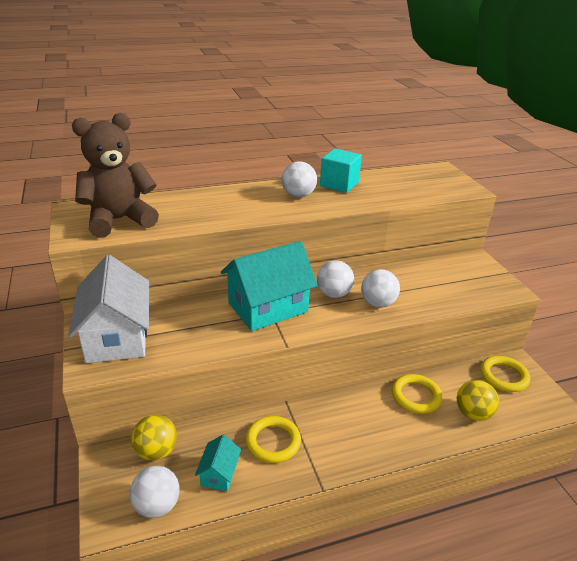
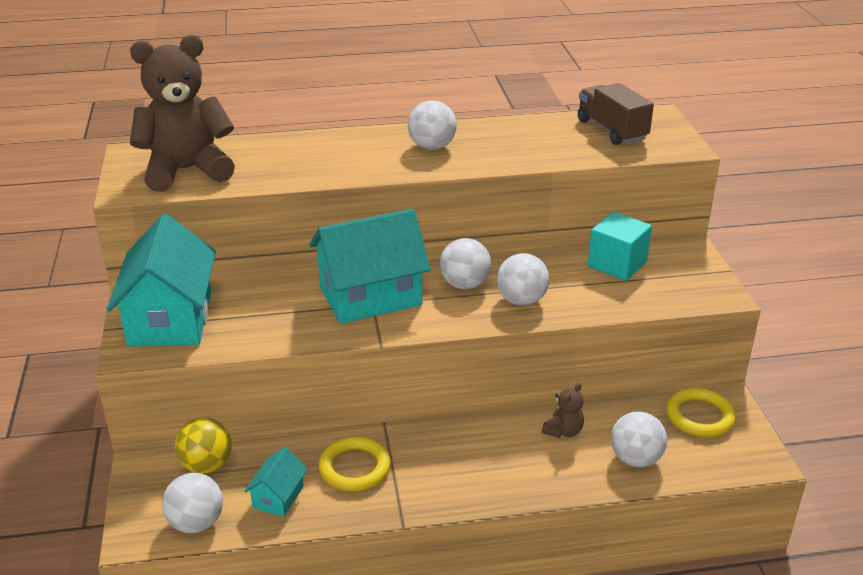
camera: 10 degrees right, 0 degrees up
white house [68,255,149,363] -> turquoise house [107,214,216,347]
turquoise cube [320,148,362,193] -> turquoise cube moved to [588,212,652,281]
yellow ring [392,374,442,414] -> brown teddy bear [542,383,584,438]
yellow ball [457,380,499,421] -> white ball [611,411,667,467]
none -> brown truck [578,83,654,145]

